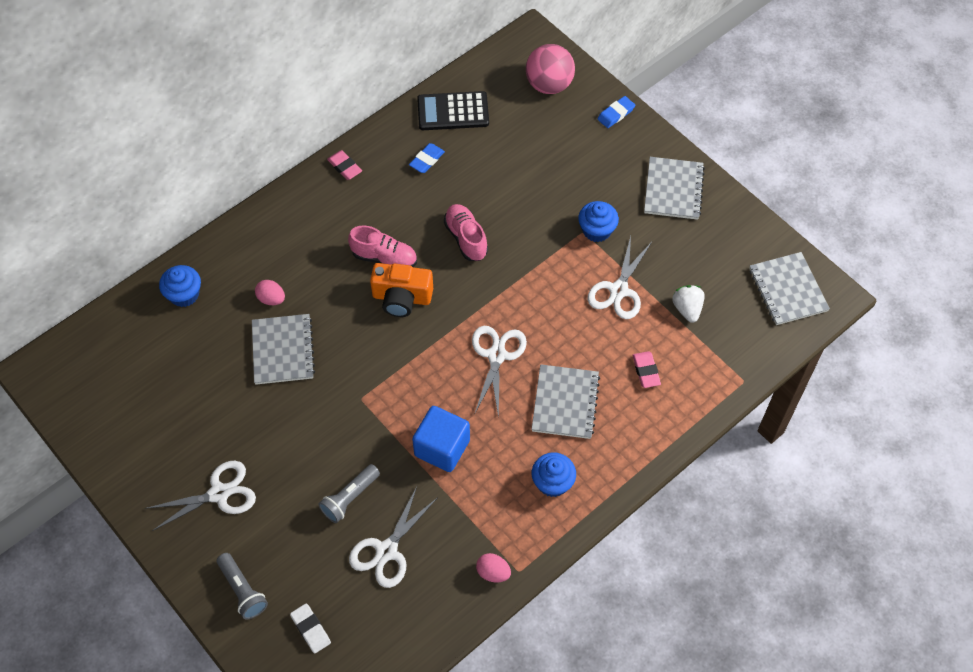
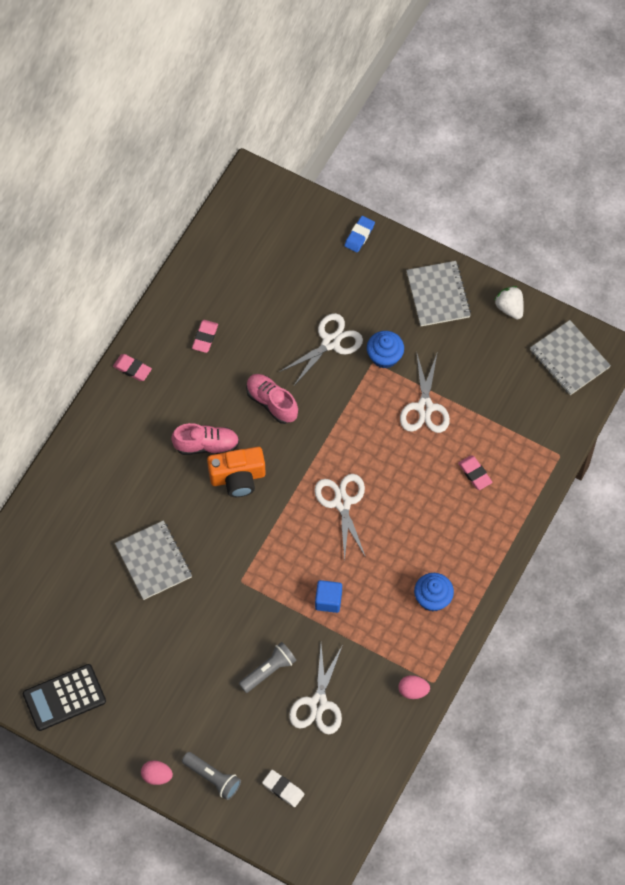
camera: 20 degrees left, 5 degrees up
white scissors [145,461,256,531] -> white scissors moved to [279,313,363,387]
blue cupcake [159,265,201,307] -> none
pink egg [255,280,285,305] -> pink egg moved to [141,760,173,785]
grey flashlight [318,464,380,523] -> grey flashlight turned 150 degrees counterclockwise [239,642,296,693]
blue eraser [409,143,445,173] -> pink eraser [192,320,218,353]
blue cube [412,406,470,472] -> blue cube [315,580,342,613], size x0.63
black calculator [417,91,489,130] -> black calculator moved to [23,664,106,731]
pink ball [526,44,575,94] -> none
grey notebook [531,364,600,439] -> none
white strawberry [672,285,705,323] -> white strawberry moved to [495,286,524,320]

